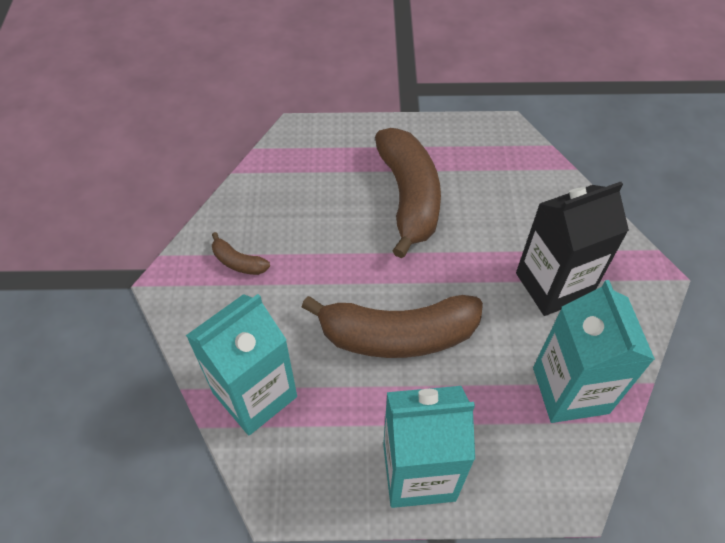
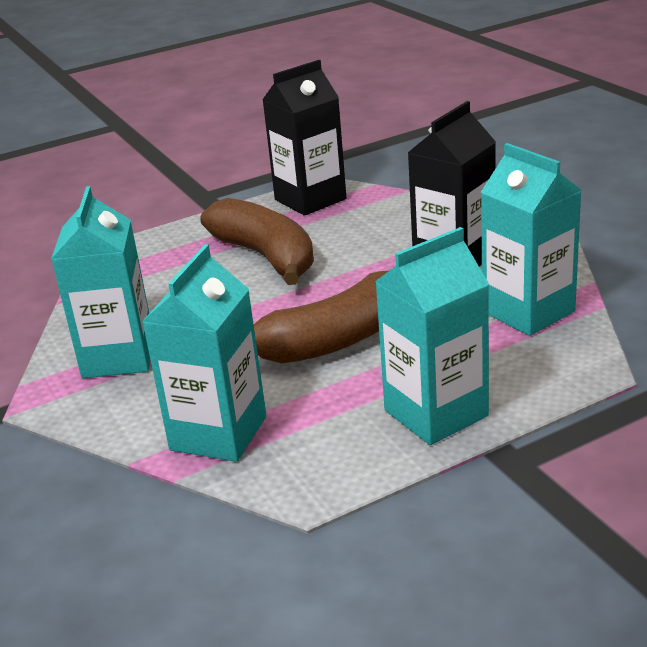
camera: 25 degrees left, 25 degrees down
brown banana [212,232,270,275] -> turquoise carton [51,186,150,378]
none -> black carton [262,60,346,216]

